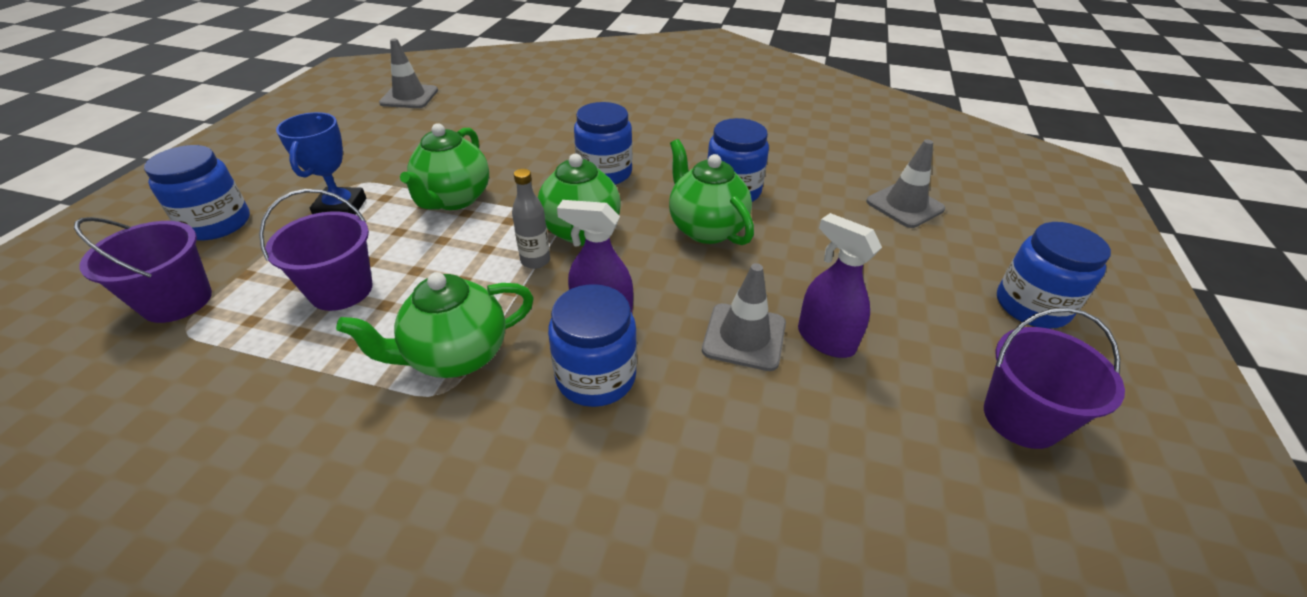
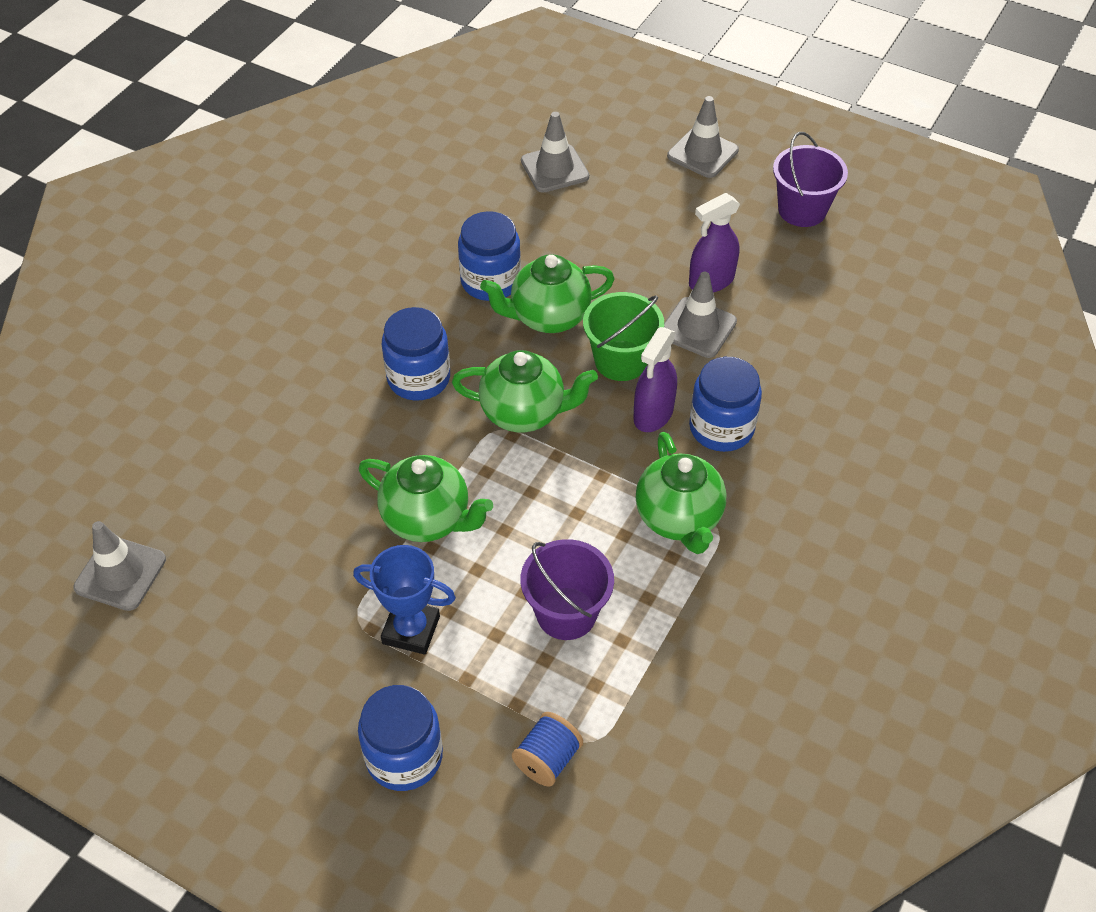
camera: 75 degrees left, 10 degrees up
purple bucket [74,217,212,323] -> blue spool [512,712,583,787]
grey bottle [512,169,550,269] -> none
blue jar [997,222,1111,328] -> grey traffic cone [667,96,739,178]
none -> green bucket [583,292,664,381]

